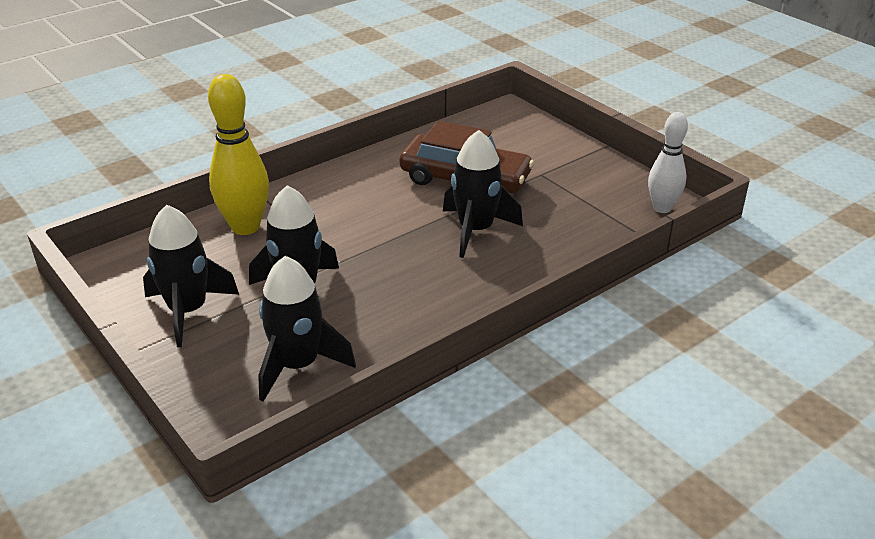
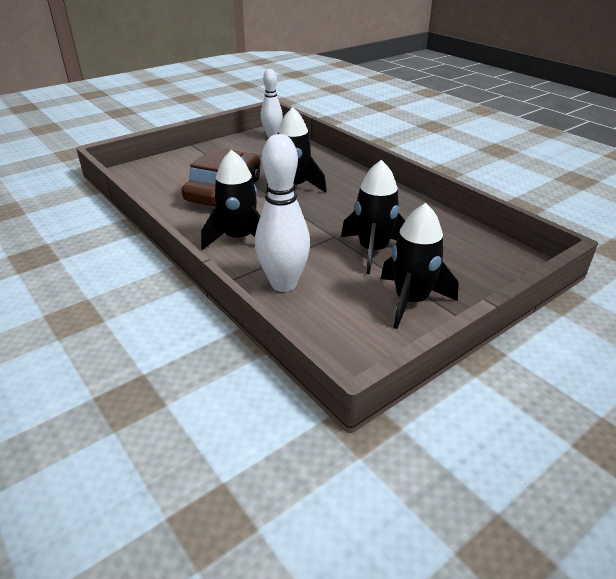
camera: 90 degrees left, 0 degrees up
yellow bowling pin [208,74,269,235] -> white bowling pin [255,134,310,292]
black rocket [258,256,356,402] -> black rocket moved to [201,150,260,250]

